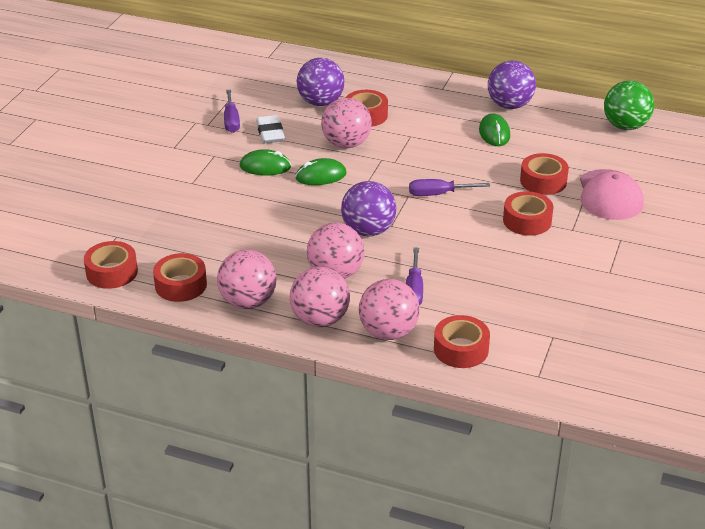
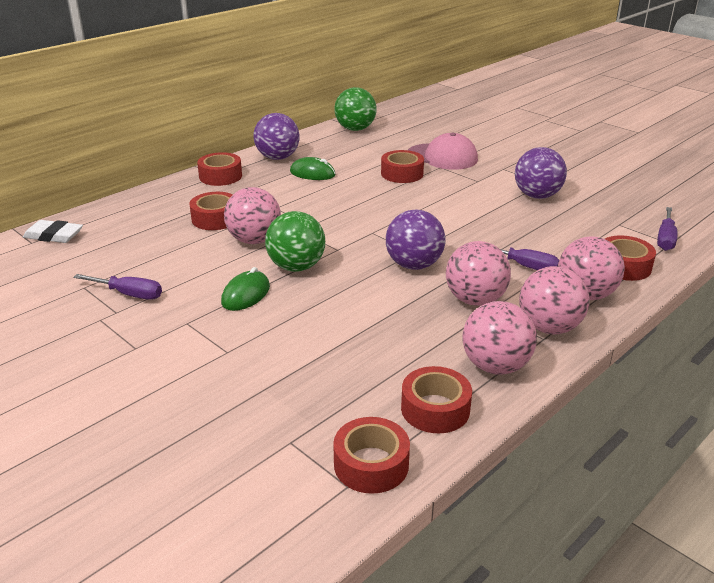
camera: 65 degrees left, 5 degrees down
white eraser [256,115,285,143] -> white eraser moved to [23,220,83,243]
green mouse [295,158,346,185] -> green ball [265,211,325,272]
purple ball [297,58,345,106] -> purple ball moved to [515,147,567,199]
purple screwdriver [409,179,490,196] -> purple screwdriver moved to [657,207,678,251]
red tape [503,191,553,236] -> red tape moved to [197,152,242,186]

